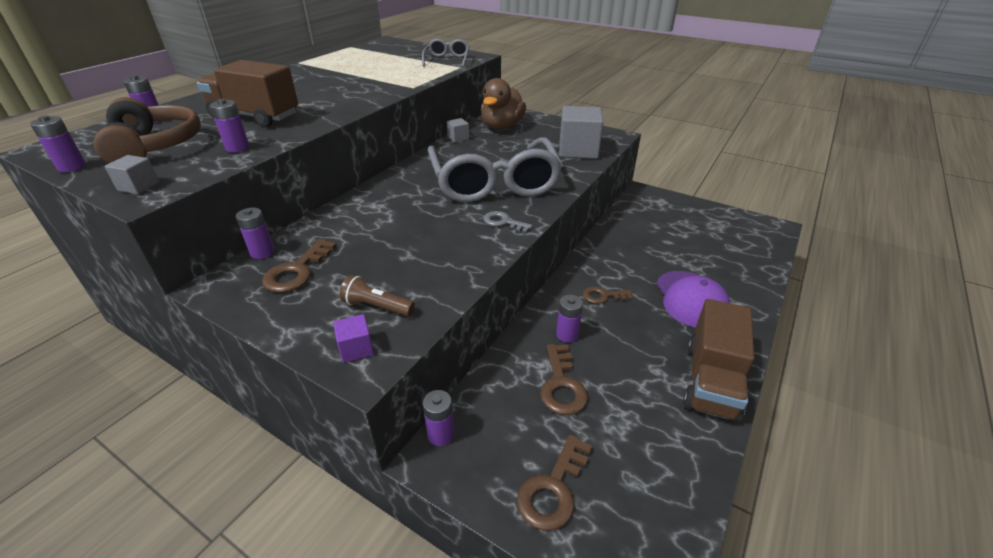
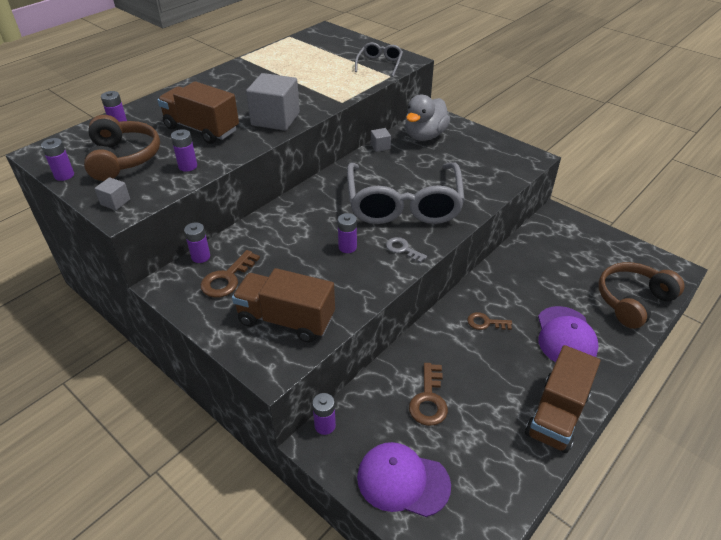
camera: 10 degrees right, 5 degrees up
purple cube [333,314,374,363] -> none
brown flashlight [340,275,415,316] -> brown truck [232,268,335,343]
brown duck [481,78,526,130] -> grey duck [405,95,450,141]
brown key [517,434,592,531] -> purple cap [357,442,451,517]
purple battery [556,295,583,343] -> purple battery moved to [338,213,357,253]
grey cube [559,106,603,159] -> grey cube moved to [246,73,300,131]
none -> brown headphones [599,262,684,329]

